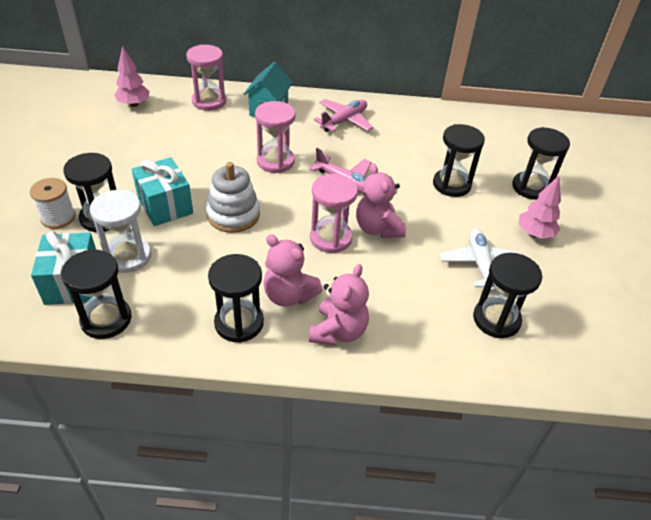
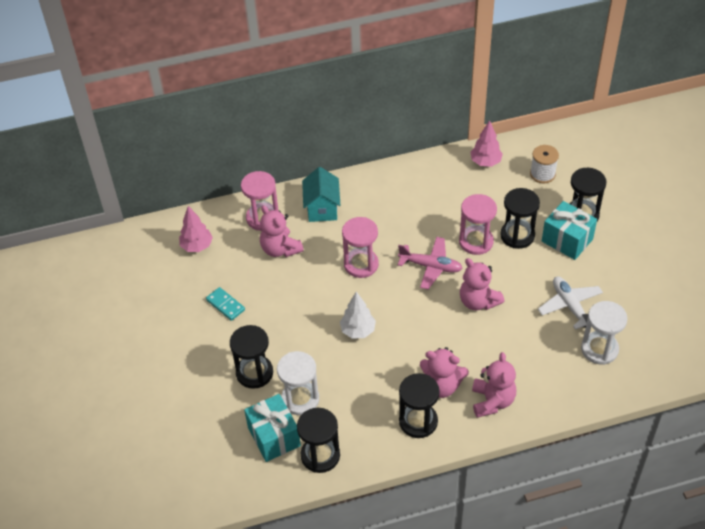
camera: 15 degrees left, 5 degrees up
white spool [30,178,76,229] -> white spool moved to [530,145,559,183]
turquoise gift [132,157,193,226] -> turquoise gift moved to [542,201,597,260]
white stacking toy [206,162,260,233] -> white tree [340,291,376,339]
pink hourglass [310,174,358,253] -> pink hourglass moved to [459,194,497,255]
pink plane [314,99,374,132] -> none
black hourglass [473,253,542,338] -> white hourglass [581,301,628,365]
pink tree [518,176,561,239] -> pink tree moved to [471,120,503,167]
none -> turquoise domino [206,287,245,321]
none -> pink teddy bear [260,205,304,257]

